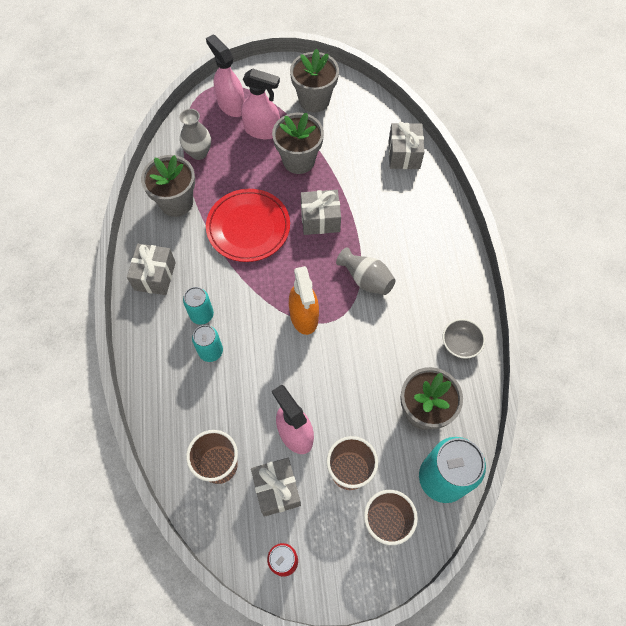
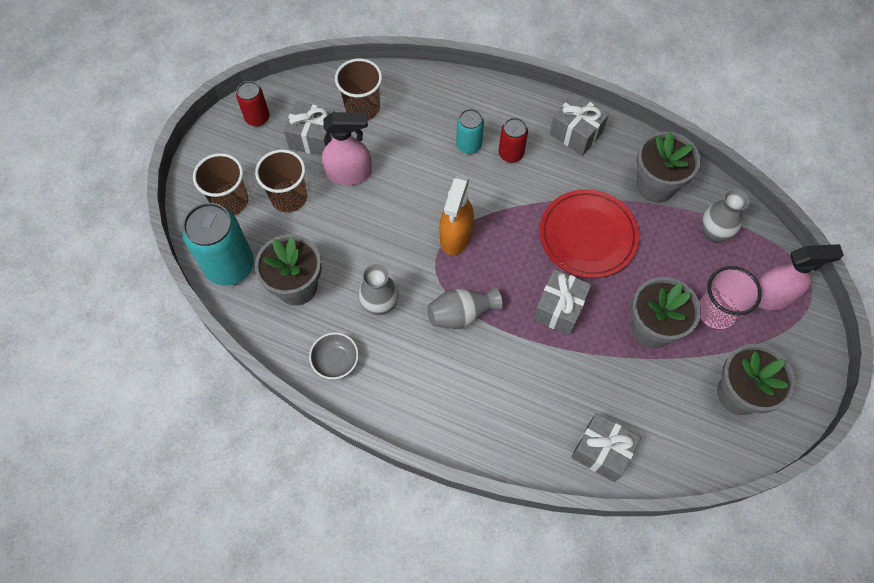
camera: 120 degrees right, 0 degrees up
turquoise can [183,287,214,325] -> red can [498,118,528,163]
pink spray bottle [241,68,280,139] -> pink cup [699,266,762,329]
orange spray bottle [289,266,319,335] -> orange spray bottle turned 90 degrees counterclockwise [439,175,474,255]
none -> grey vase [358,264,399,315]

